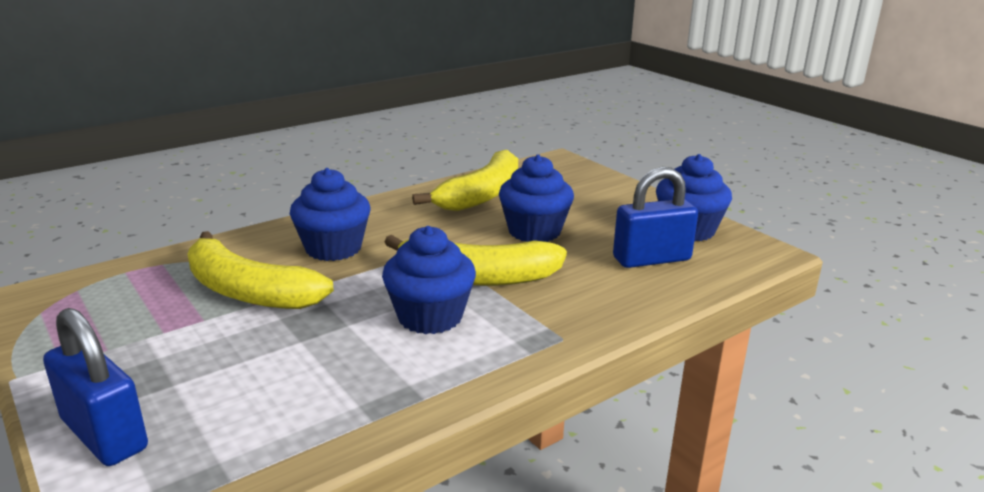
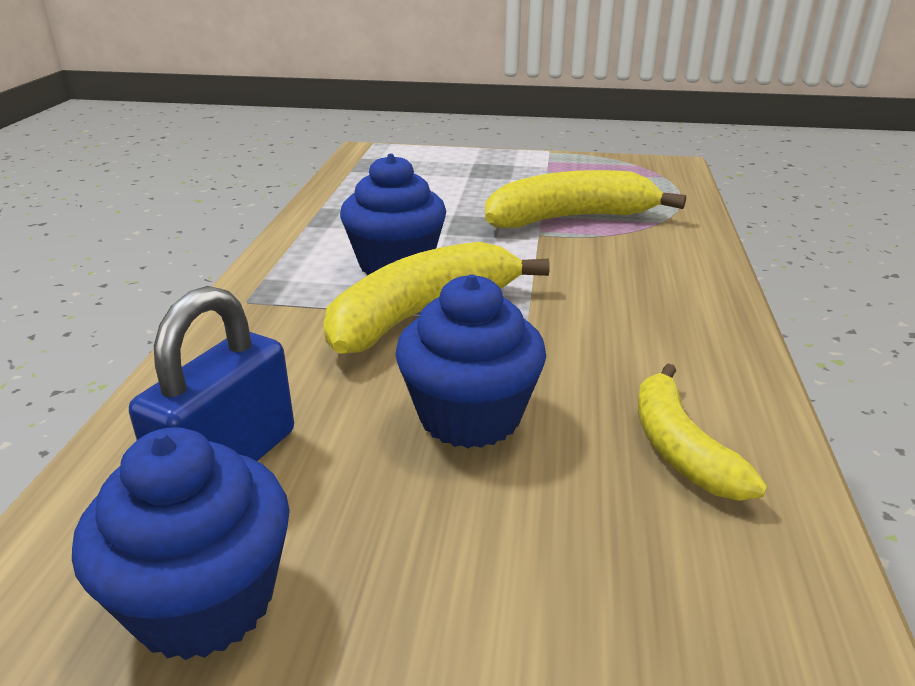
camera: 135 degrees right, 5 degrees up
blue padlock [43,308,148,466] -> none
blue cupcake [290,168,370,261] -> none
yellow banana [412,150,518,211] -> yellow banana [638,364,767,501], size x0.61

